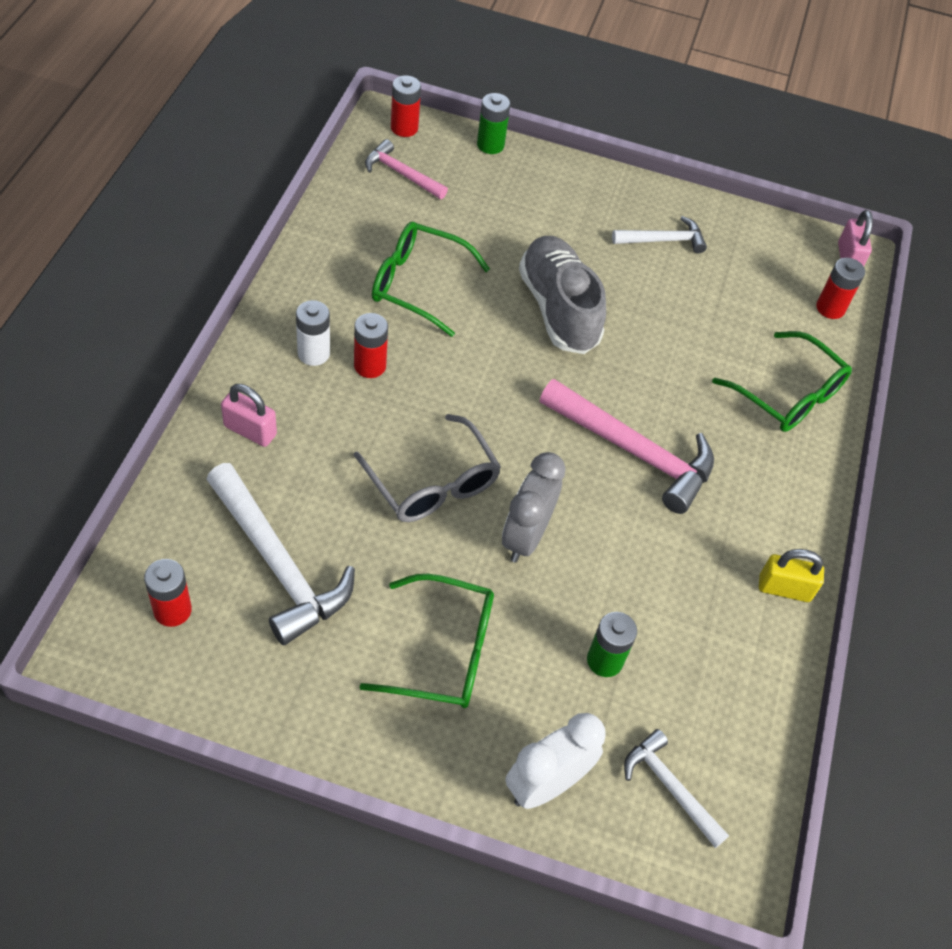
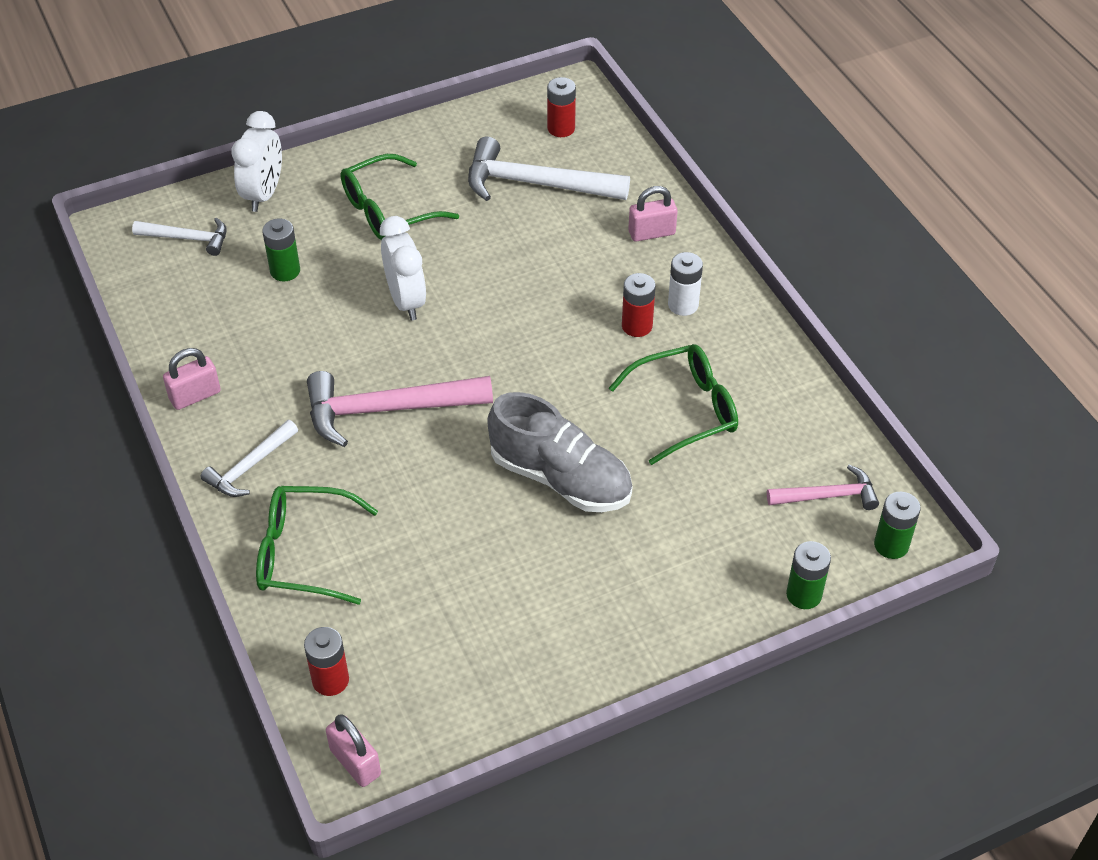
camera: 145 degrees right, 5 degrees down
grey glasses [354,414,501,522] -> none
red battery [391,75,421,137] -> green battery [874,492,921,559]
grey clock [502,452,566,563] -> white clock [380,216,426,320]
white hammer [612,216,707,253] -> white hammer moved to [201,420,298,497]
yellow padlock [759,549,824,602] -> pink padlock [163,348,221,410]

